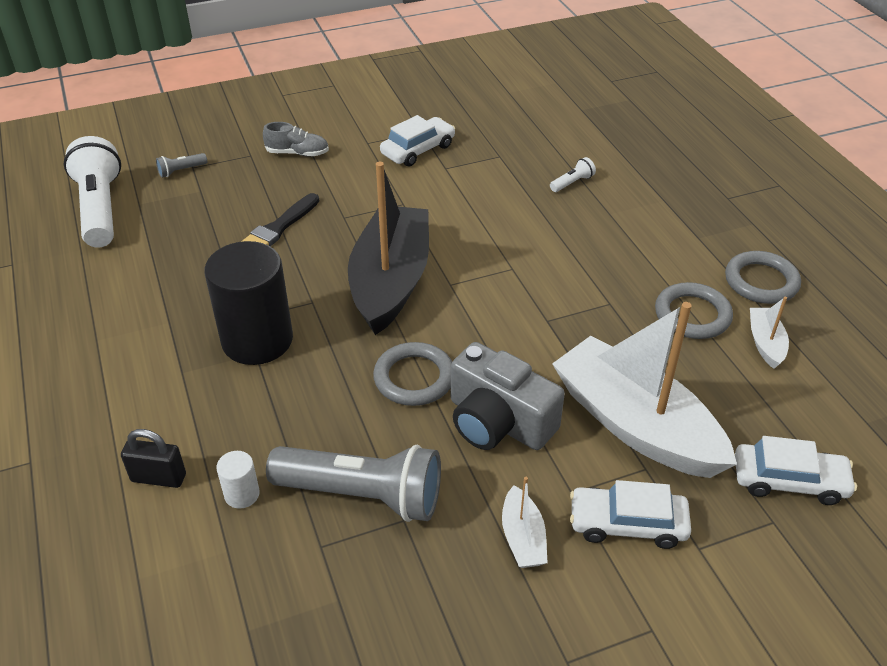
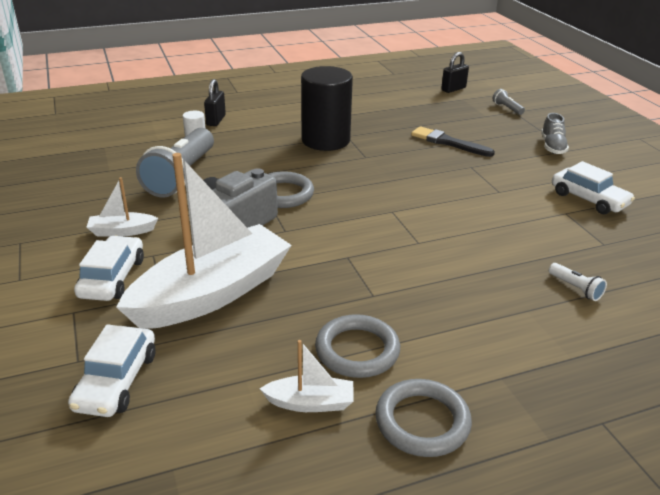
camera: 90 degrees right, 10 degrees down
white flashlight [63,136,121,248] -> black padlock [441,52,469,93]
black boat [348,162,429,335] -> none

